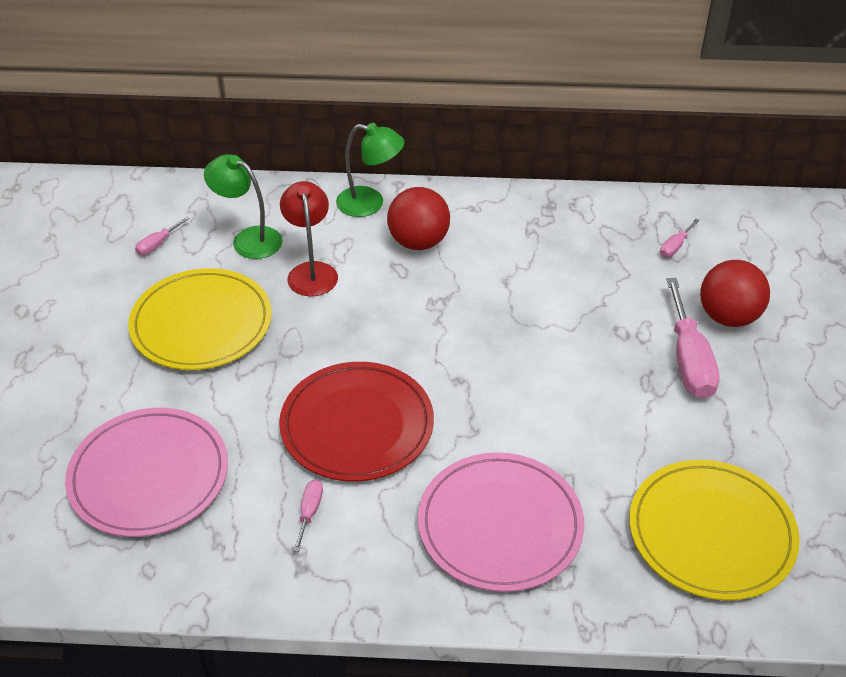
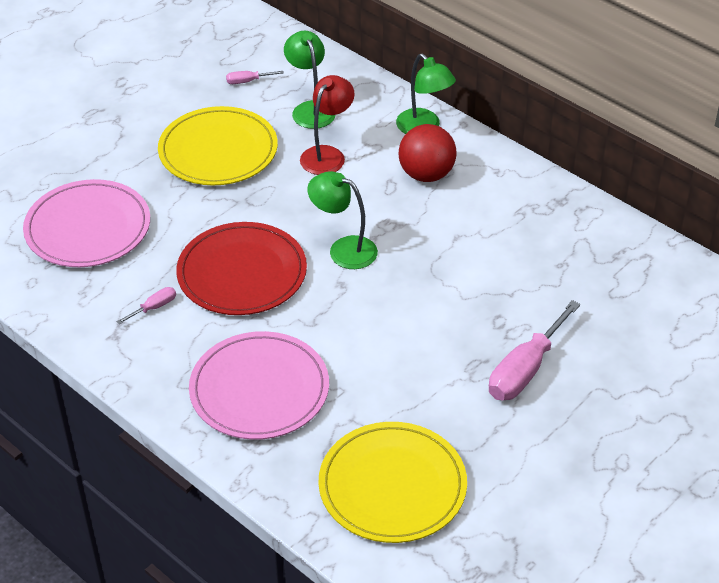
camera: 40 degrees right, 0 degrees up
pink screwdriver [660,219,700,257] -> none
red ball [700,260,770,327] -> none
none -> green lamp [307,171,378,269]

